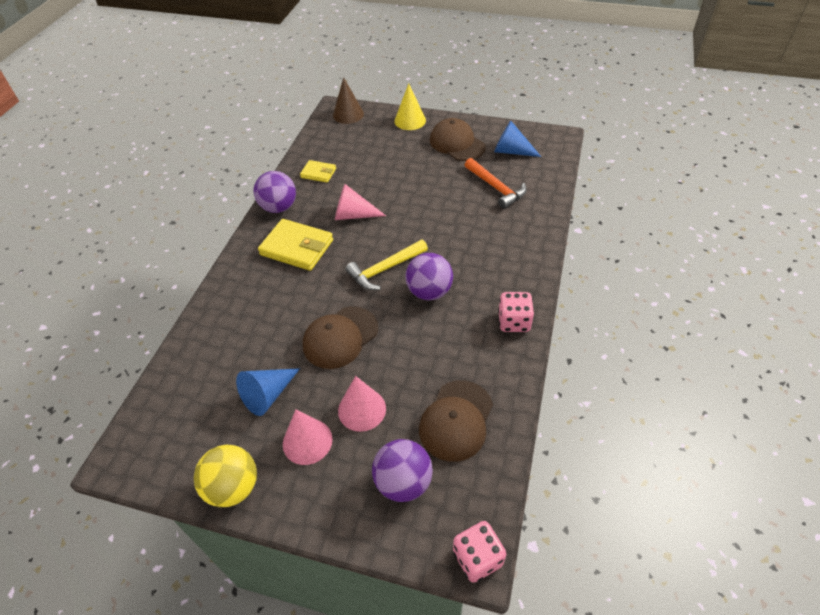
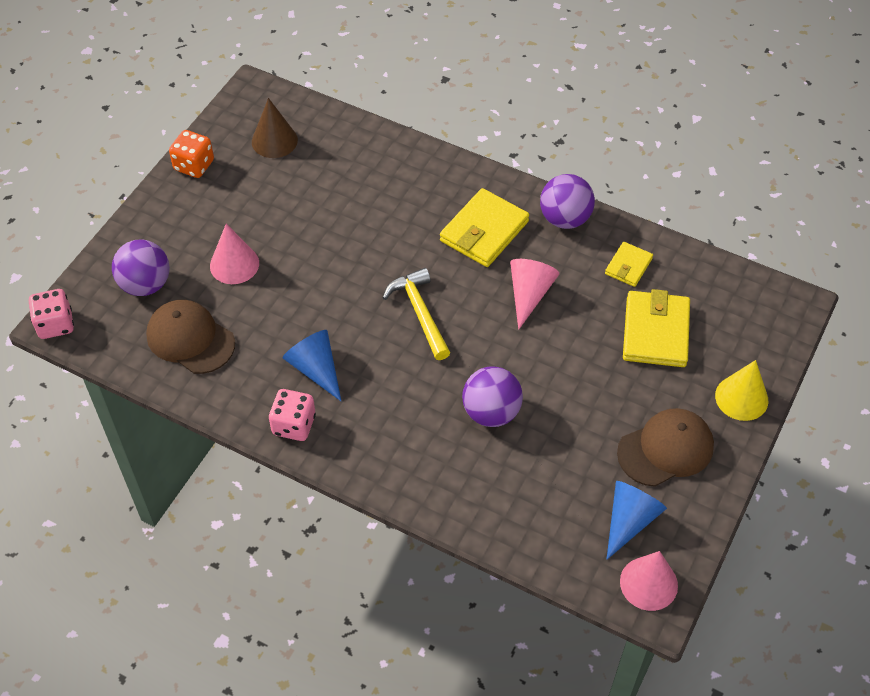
camera: 100 degrees right, 5 degrees up
yellow ball [194,445,257,507] -> orange dice [169,130,214,178]
blue cone [236,368,300,416] -> blue cone moved to [283,330,341,401]
pink cone [283,409,332,465] -> pink cone moved to [620,551,678,611]
brown cap [303,306,378,369] -> none
brown cone [333,77,364,124] -> brown cone moved to [252,98,298,158]
purple ball [405,253,453,300] -> purple ball moved to [462,366,523,427]
orange hammer [465,158,527,209] -> none
none -> yellow wallet [623,289,690,367]

